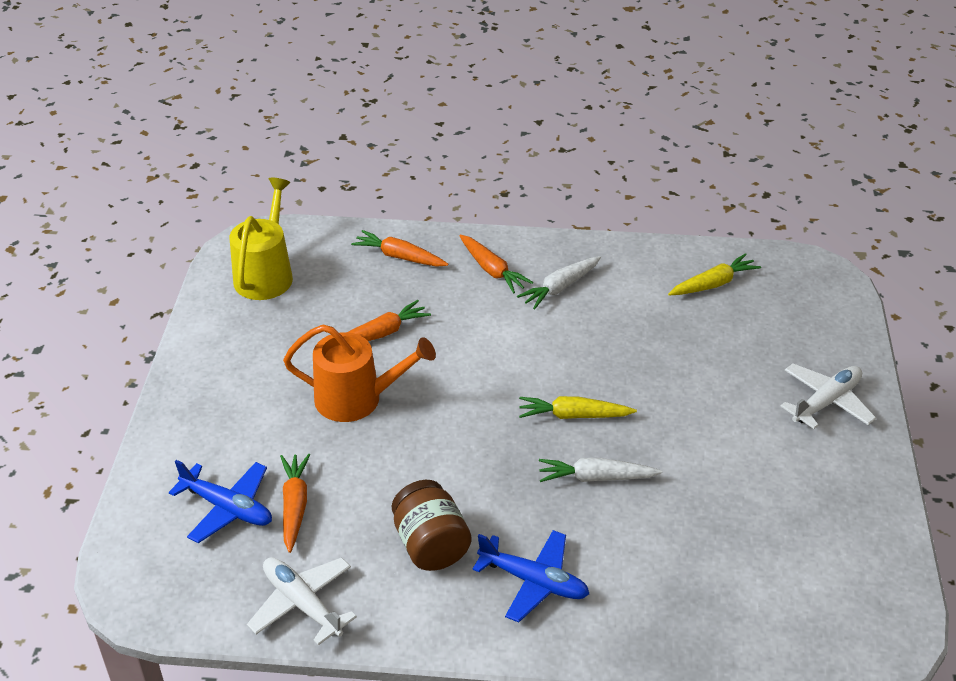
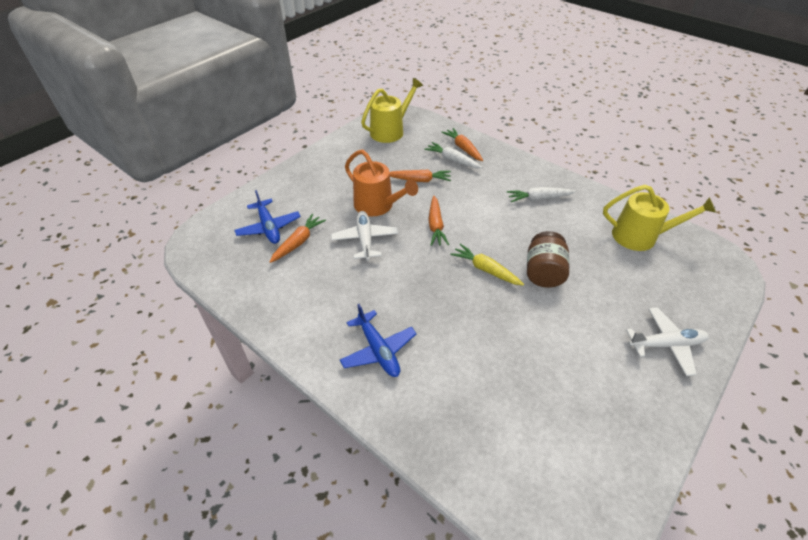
camera: 35 degrees right, 5 degrees up
white plane [247,557,357,645] -> white plane moved to [331,211,398,261]
brown jar [392,480,471,571] -> brown jar moved to [527,231,569,288]
orange carrot [459,234,533,294] -> orange carrot moved to [428,196,449,246]
white carrot [539,458,662,482] -> white carrot moved to [424,142,482,168]
yellow carrot [668,253,761,295] -> yellow watering can [603,185,716,251]

